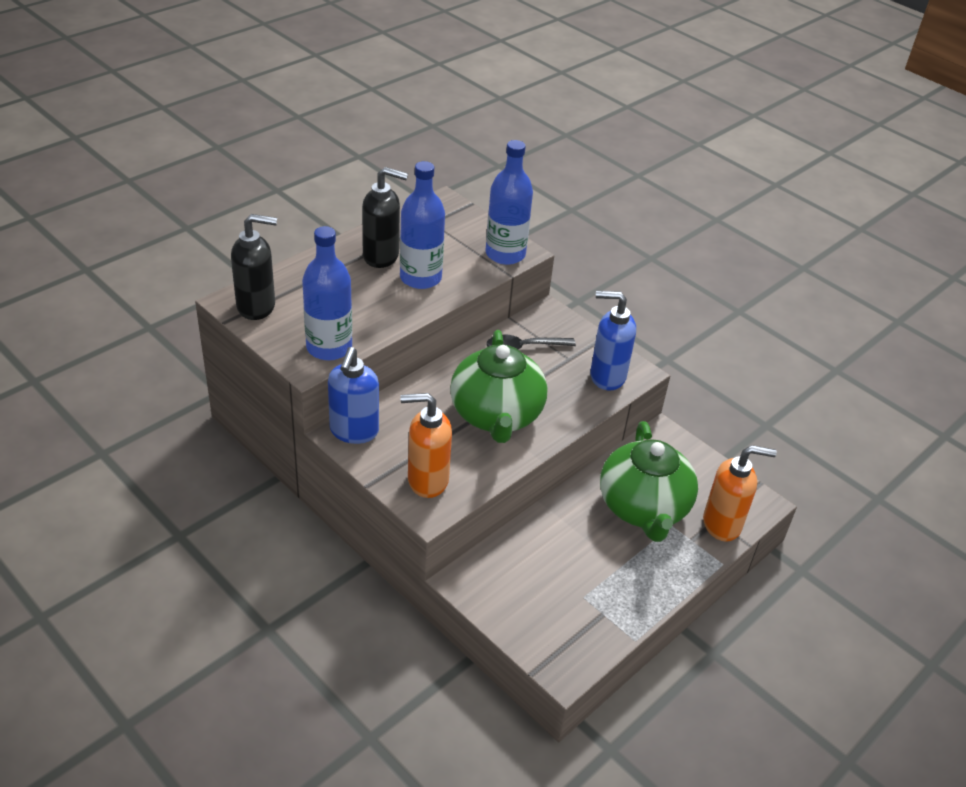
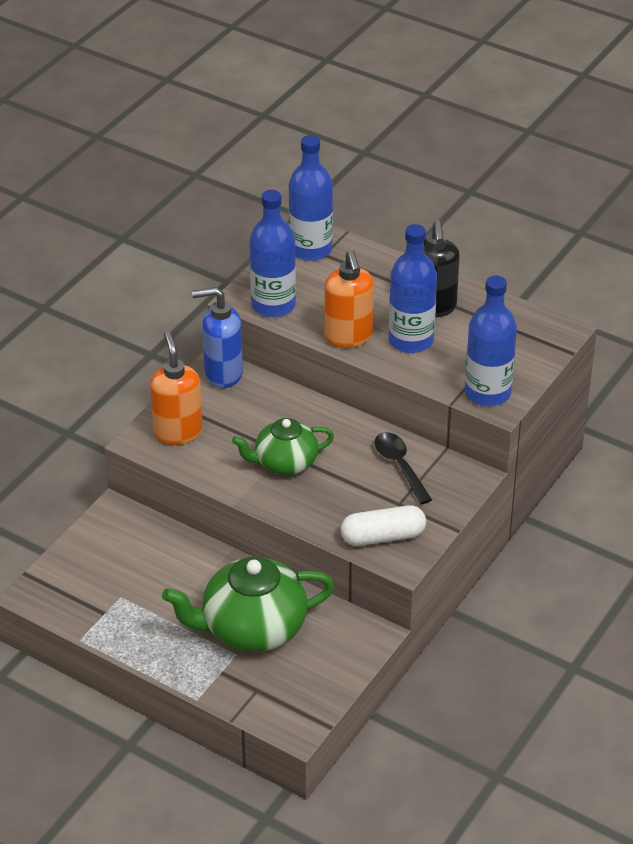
camera: 80 degrees right, 0 degrees up
black soap dispenser [231,214,277,320] -> blue bottle [289,135,333,261]
green teapot [450,330,547,443] -> green teapot [232,418,334,475], size x0.63
blue soap dispenser [590,291,636,390] -> white capsule [341,505,426,546]
orange soap dispenser [703,445,777,542] -> orange soap dispenser moved to [324,250,374,348]

